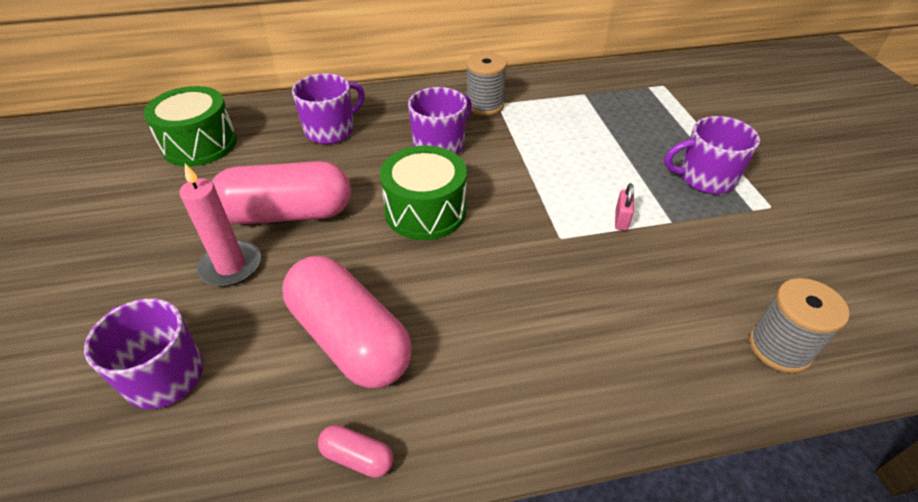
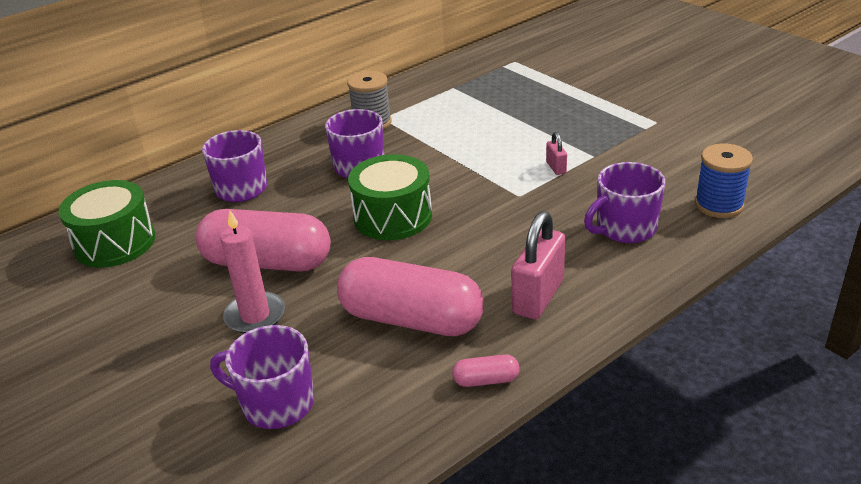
camera: 25 degrees left, 10 degrees down
pink capsule [211,161,351,224] -> pink capsule turned 45 degrees clockwise [196,209,331,272]
purple mug [665,116,760,194] -> purple mug moved to [584,162,665,243]
grey spool [749,278,850,373] -> blue spool [695,143,753,218]
none -> pink padlock [512,211,566,319]

